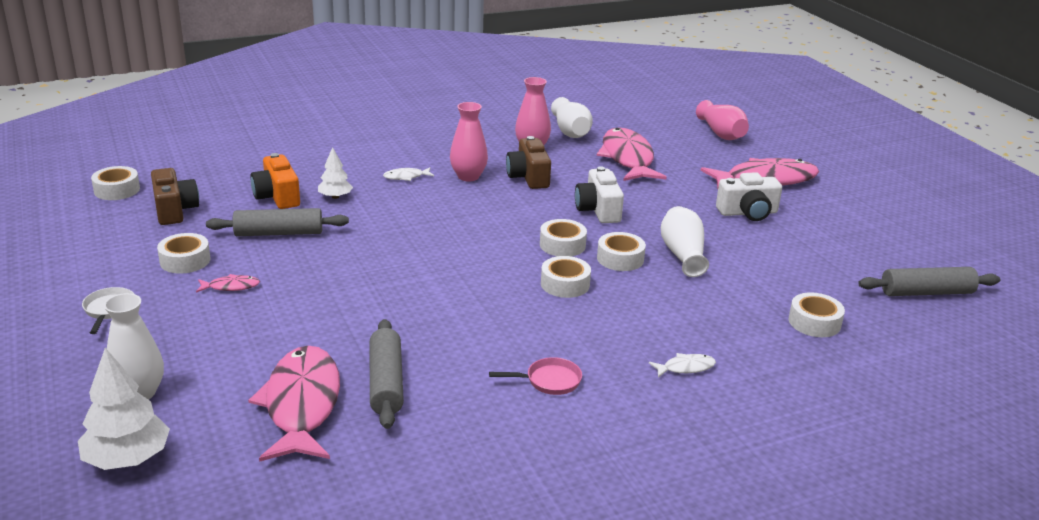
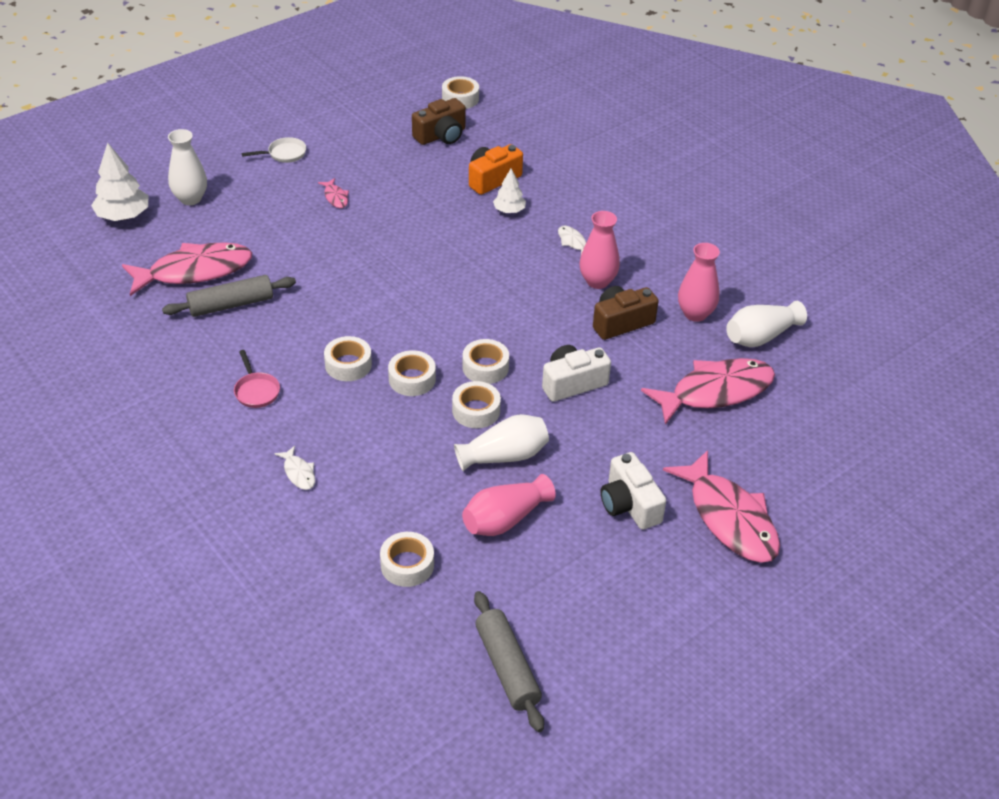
camera: 75 degrees right, 15 degrees up
white tape [157,233,210,274] -> white tape moved to [324,336,372,381]
grey rolling pin [206,208,349,236] -> none
pink vase [696,100,749,140] -> pink vase moved to [462,474,556,536]

